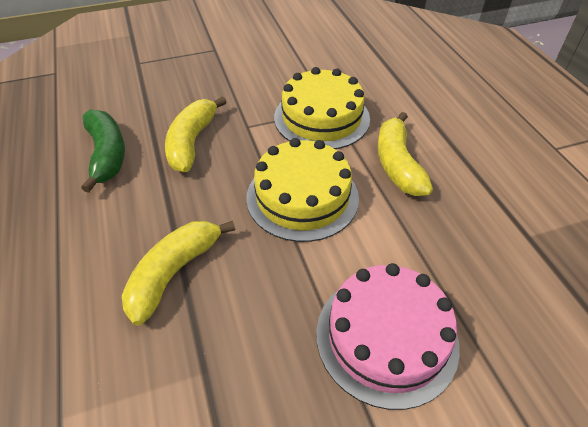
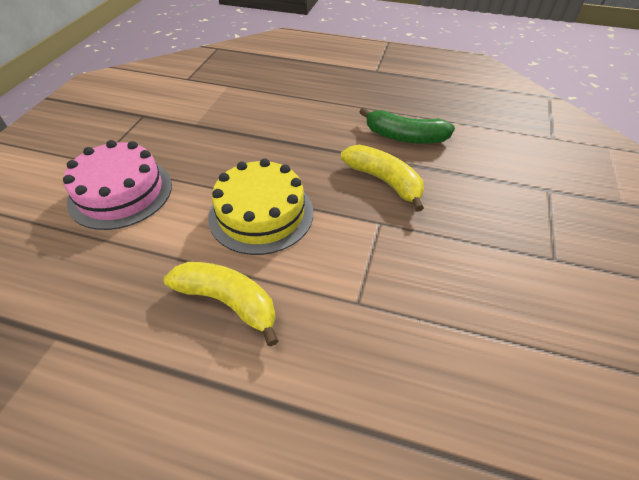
camera: 125 degrees right, 0 degrees up
yellow banana [122,221,235,325] -> none
yellow cake [274,67,370,149] -> none

